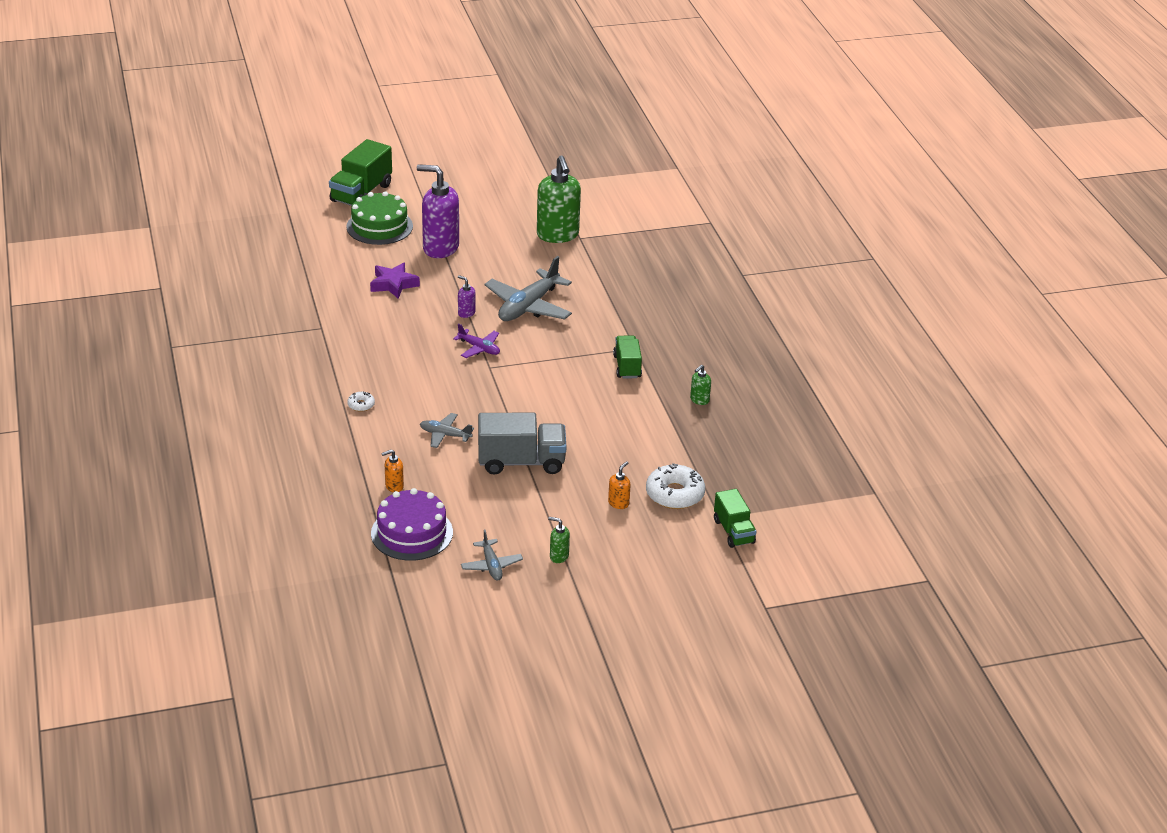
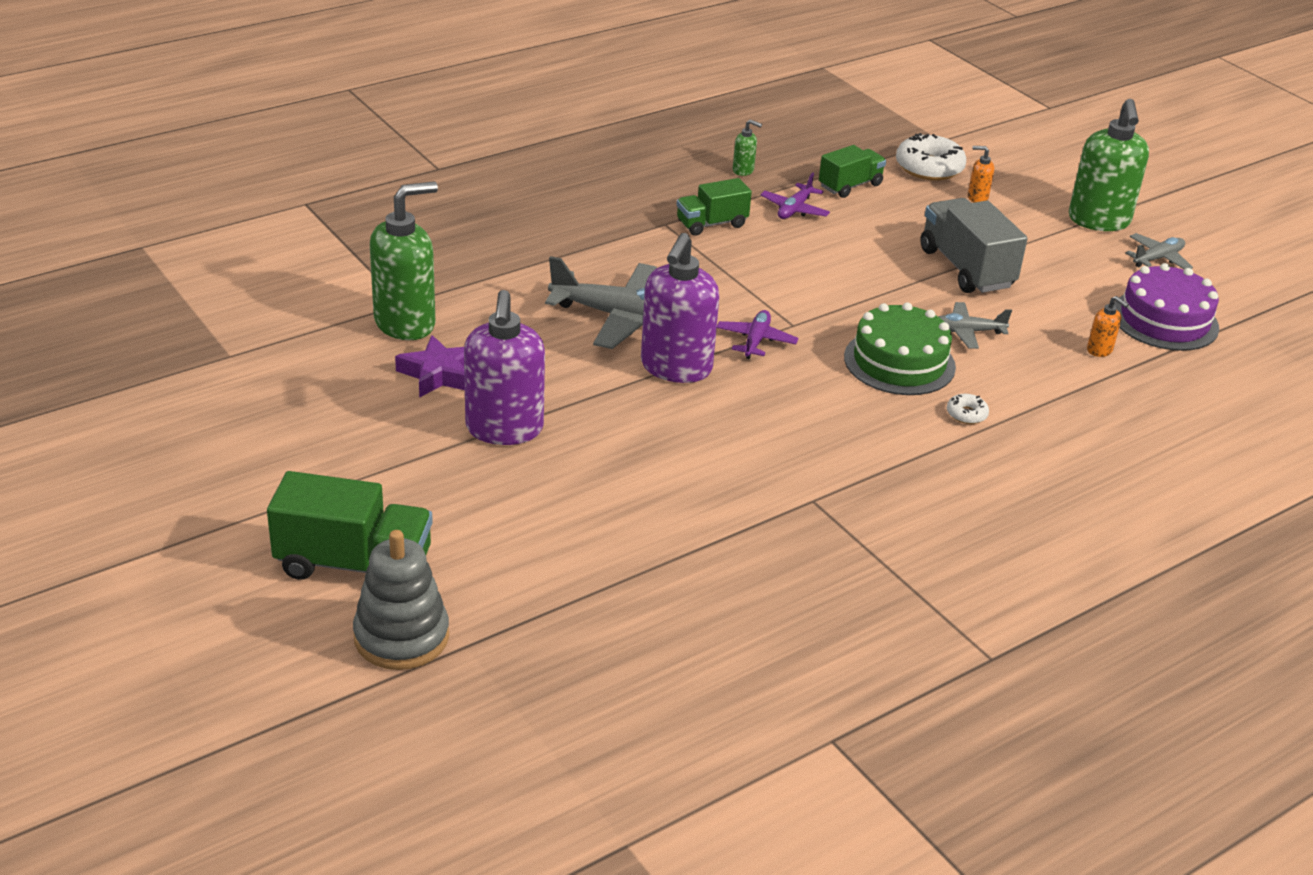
camera: 110 degrees left, 0 degrees up
green cake [346,191,413,245] -> green cake moved to [844,302,956,395]
purple star [370,263,420,299] -> purple star moved to [395,335,465,398]
grey plane [420,413,474,448] -> grey plane turned 90 degrees clockwise [938,302,1012,349]
purple soap dispenser [458,275,476,318] -> purple soap dispenser [641,233,719,383], size x2.33
green soap dispenser [548,517,570,563] -> green soap dispenser [1069,99,1149,231], size x2.33
green truck [714,489,756,548] -> green truck moved to [819,145,886,198]
none -> grey stacking toy [353,530,449,670]
none -> purple plane [760,172,830,219]

